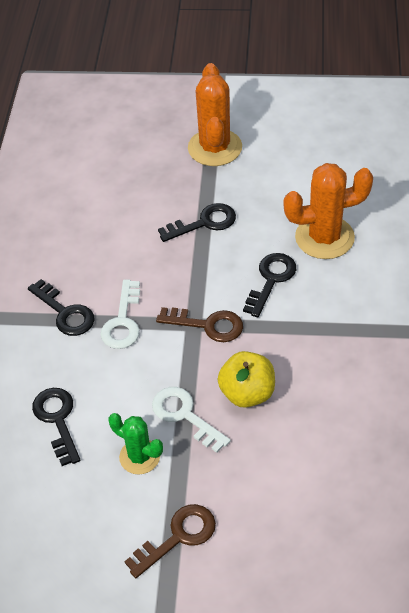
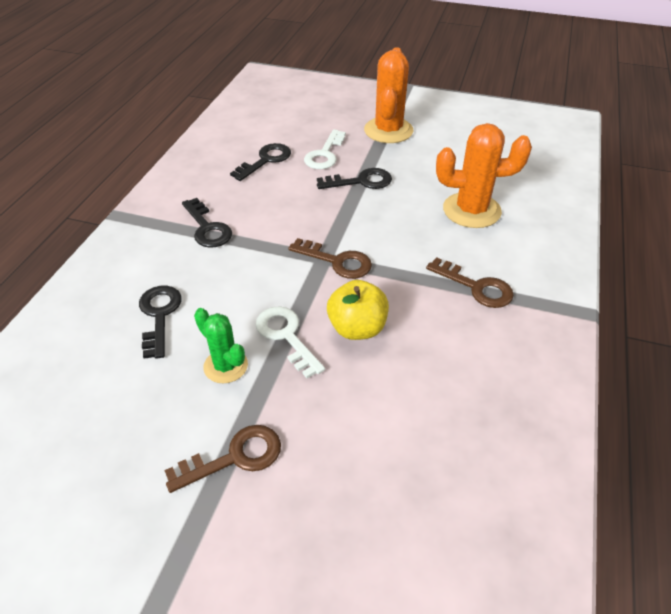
camera: 10 degrees right, 5 degrees down
white key [100,279,140,349] -> white key moved to [304,129,346,169]
black key [243,253,296,317] -> black key moved to [230,143,291,181]
none -> brown key [426,257,514,308]

